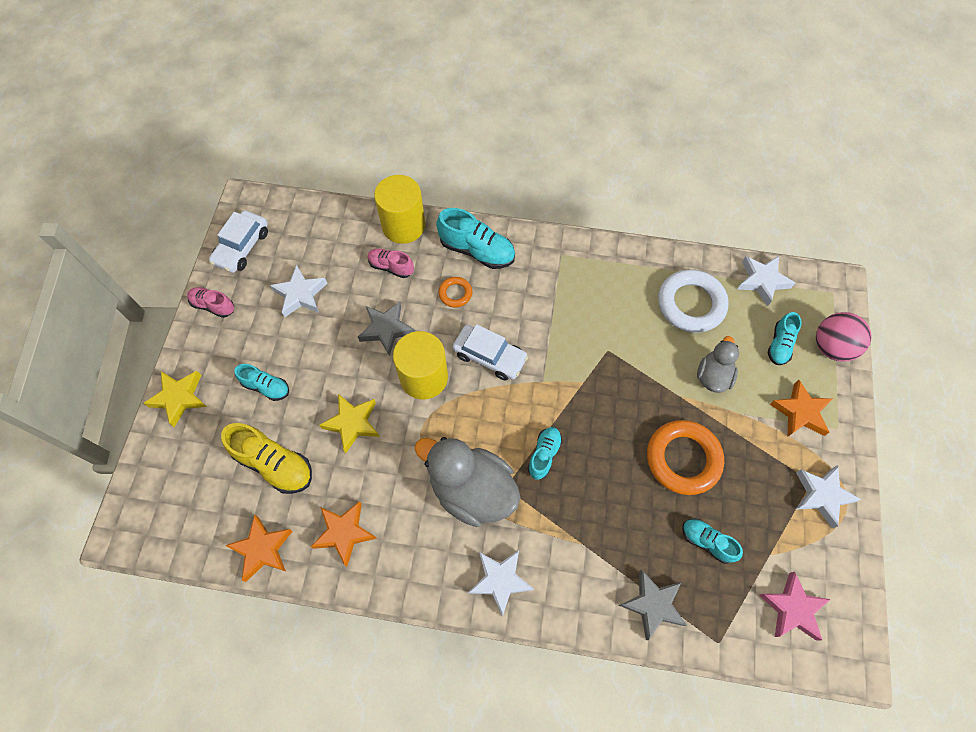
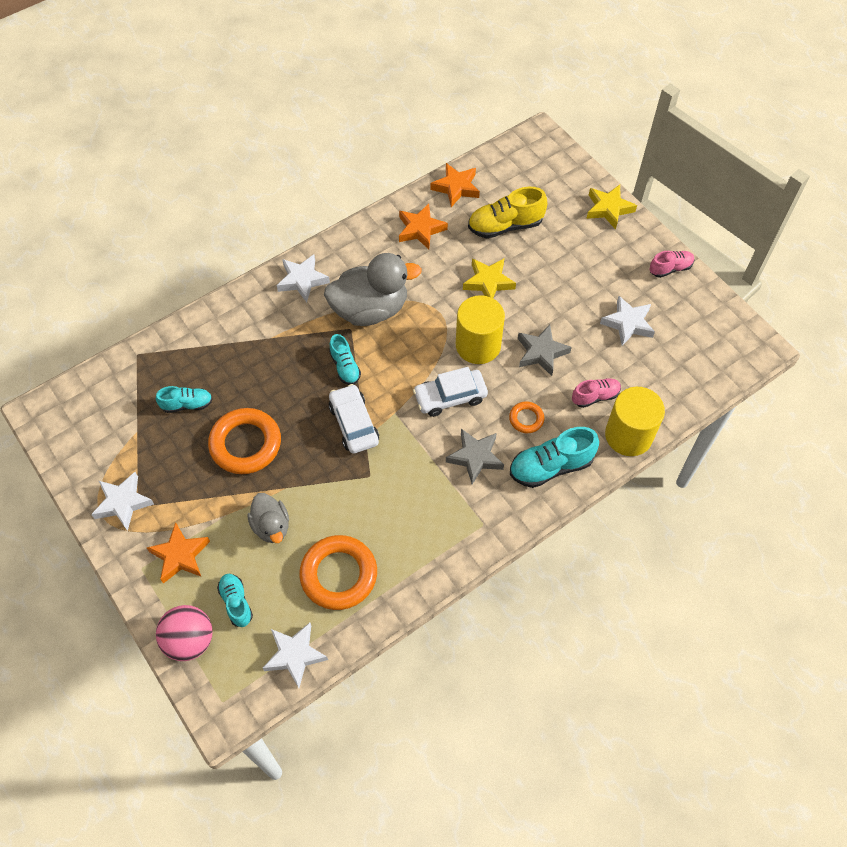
camera: 135 degrees right, 5 degrees down
white car [209,210,268,273] -> white car moved to [329,384,379,454]
turquoise shoe [234,364,289,401] -> none
grey star [619,569,687,640] -> grey star moved to [446,429,504,484]
white ring [658,269,729,333] -> orange ring [299,535,377,610]
pink star [759,572,831,641] -> none

